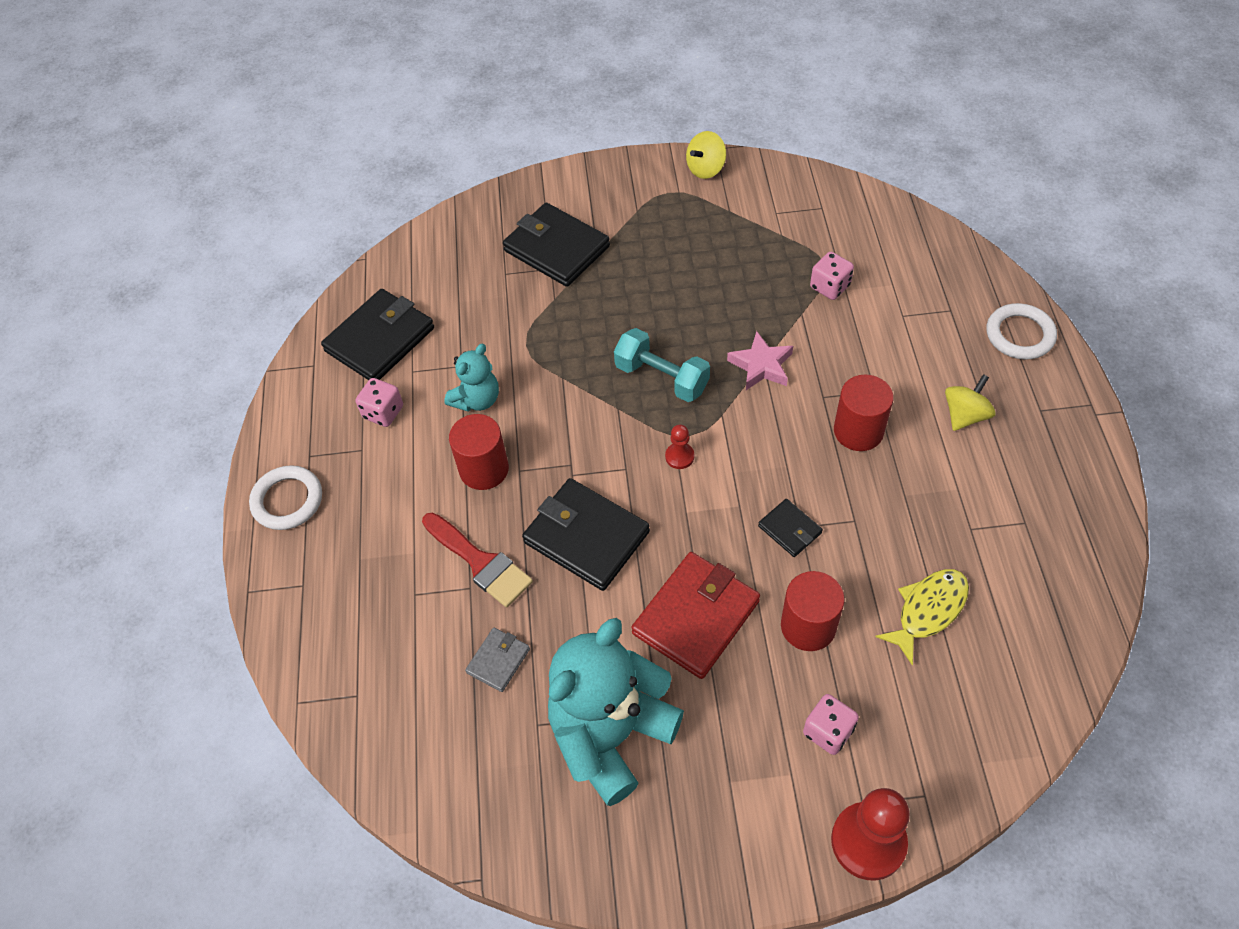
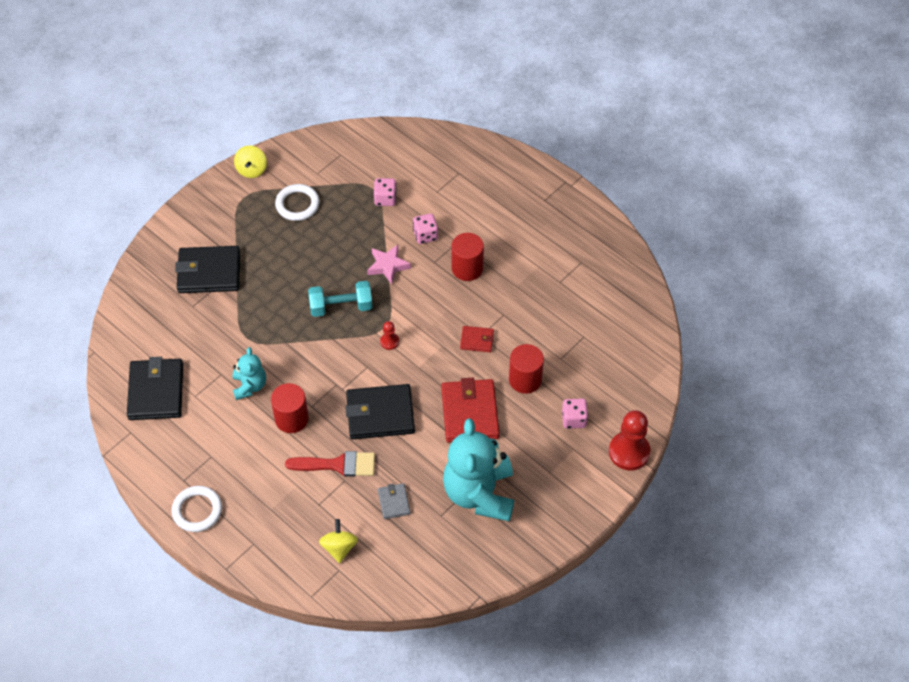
camera: 45 degrees left, 0 degrees up
pink dice [355,378,403,427] -> pink dice moved to [413,214,438,244]
black wallet [758,499,823,557] -> red wallet [460,326,494,352]
yellow fish [875,569,969,665] -> none
yellow spinning top [945,374,996,431] -> yellow spinning top moved to [319,519,358,563]
white ring [987,303,1057,360] -> white ring moved to [275,184,320,221]

